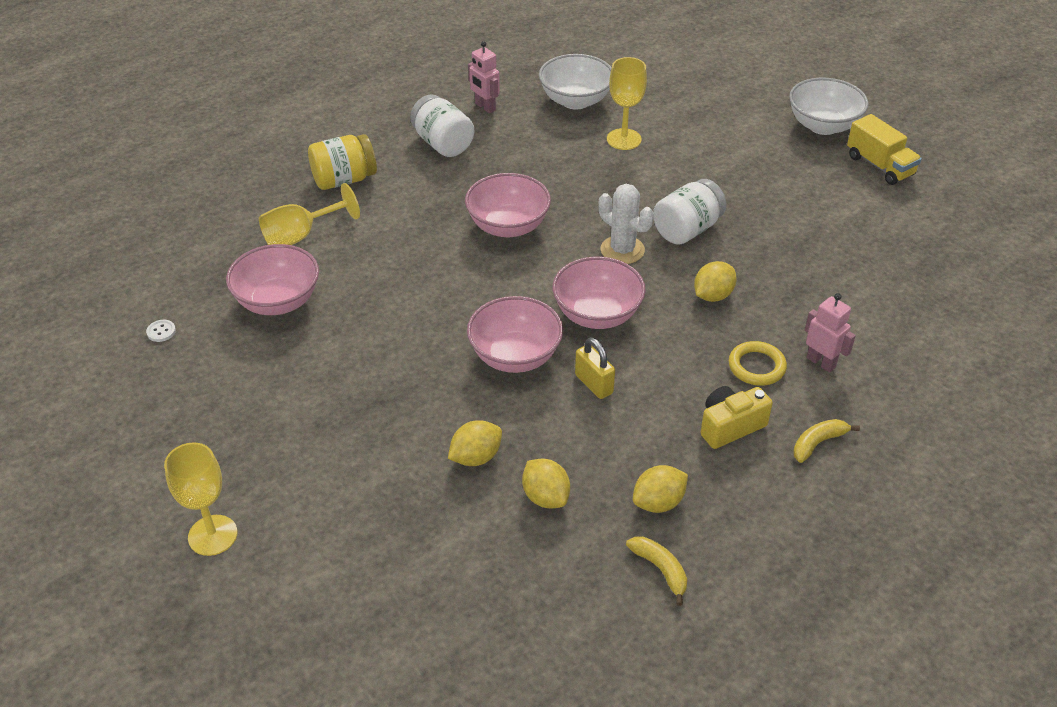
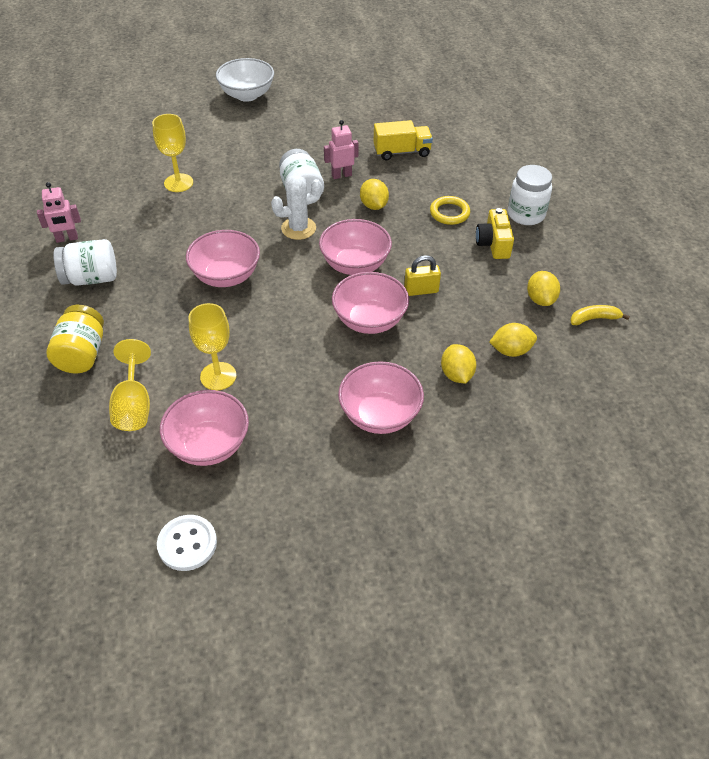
camera: 65 degrees left, 5 degrees up
white button [146,320,176,342] -> white button [157,515,217,571], size x2.04
yellow goblet [164,442,237,556] -> yellow goblet moved to [189,303,236,391]
white bowl [539,54,612,110] -> none
yellow banana [793,419,860,463] -> white jar [508,165,552,225]
pink robot [805,293,856,373] -> pink robot moved to [324,120,359,179]
yellow truck [847,114,922,185] -> yellow truck moved to [374,120,433,160]
none -> pink bowl [338,361,424,434]

